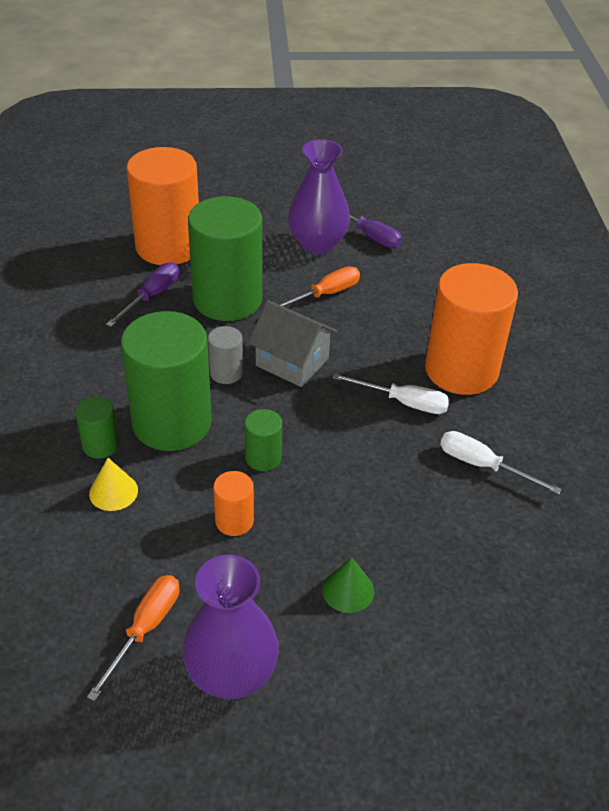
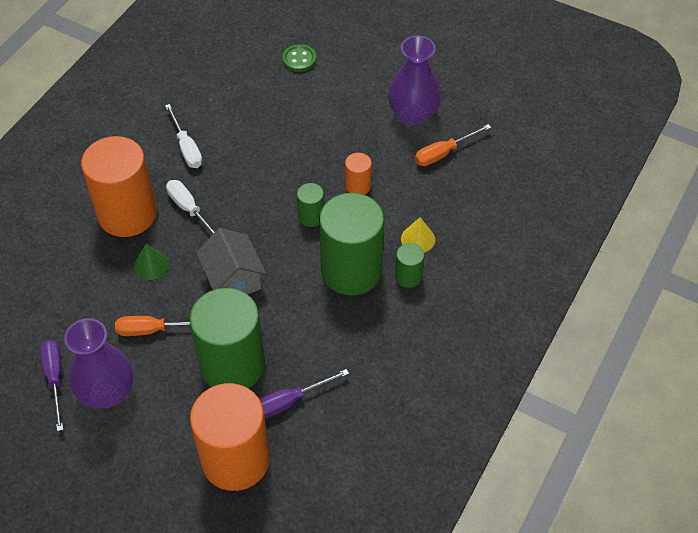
camera: 145 degrees left, 10 degrees up
grey cylinder [208,326,243,384] -> none
green cone [322,558,374,613] -> green cone moved to [134,244,169,280]
none -> green button [282,44,316,72]

